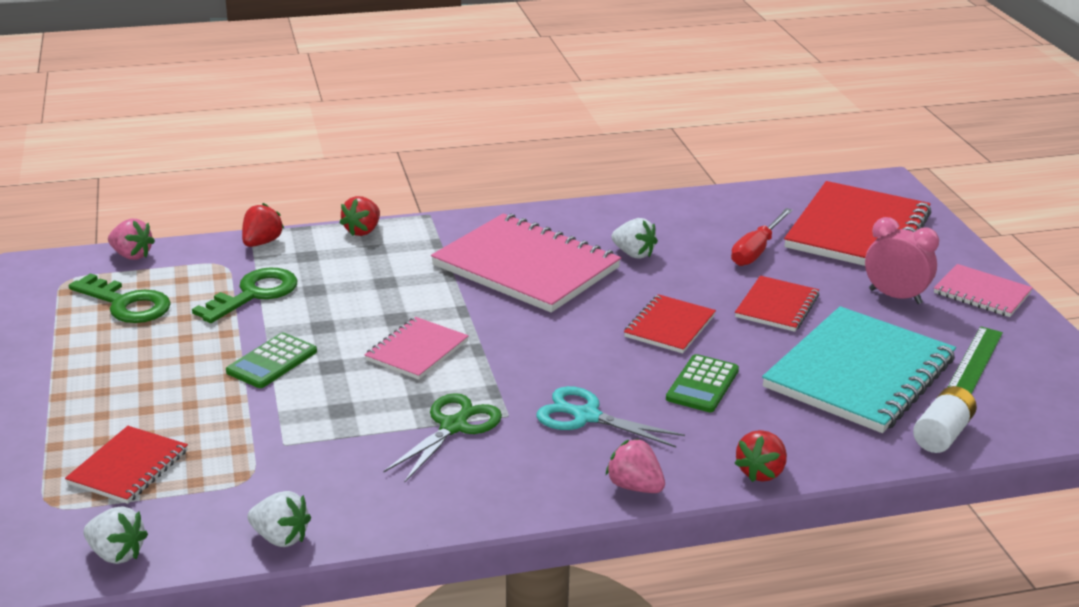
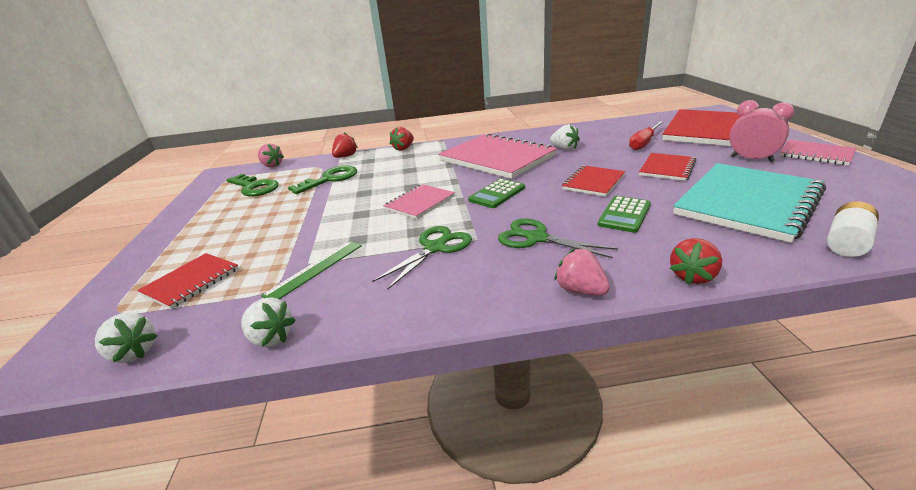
camera: 10 degrees right, 0 degrees up
green calculator [226,332,317,388] -> green calculator moved to [468,178,525,208]
turquoise scissors [536,386,685,448] -> green scissors [498,219,618,258]
green ruler [948,326,1003,394] -> green ruler moved to [261,241,362,299]

